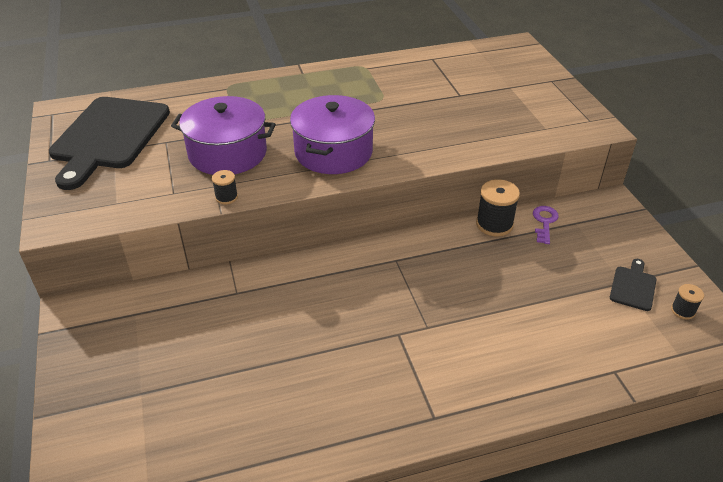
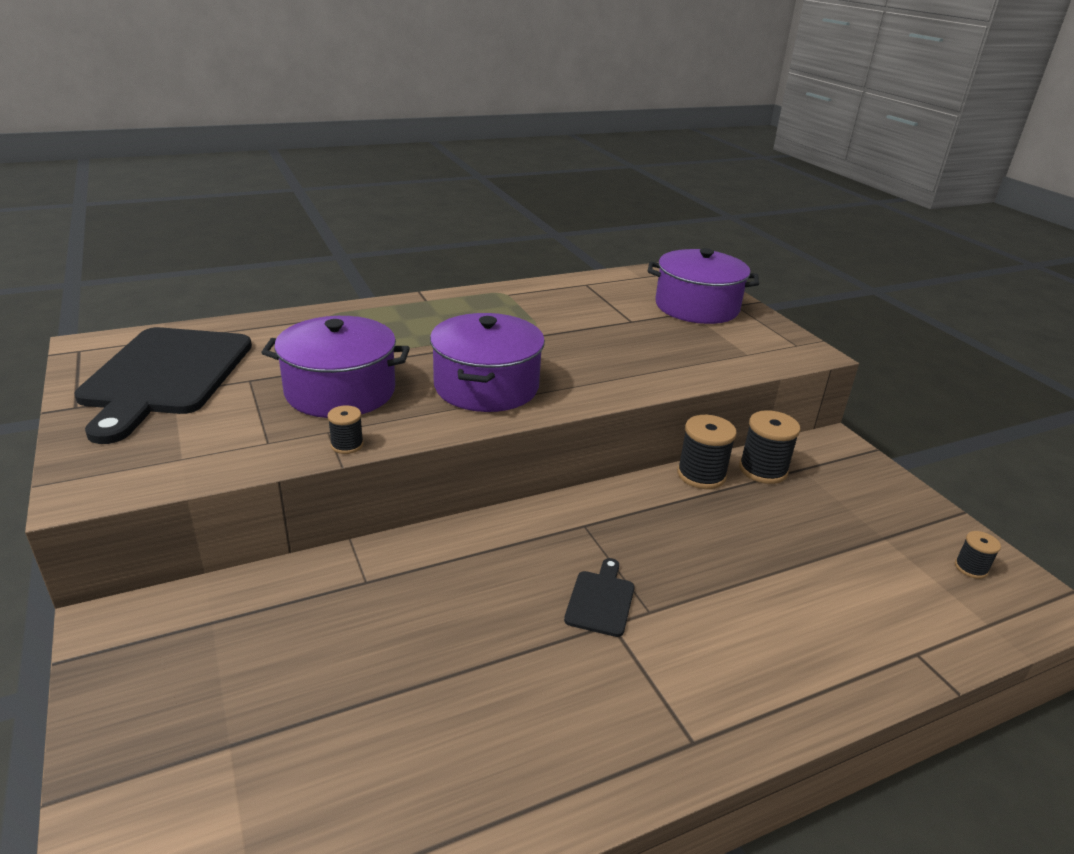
camera: 10 degrees left, 10 degrees down
purple key [533,206,559,244] -> black spool [739,410,800,484]
black cutting board [610,259,657,311] -> black cutting board moved to [564,558,634,637]
none -> purple pot [648,248,759,324]

